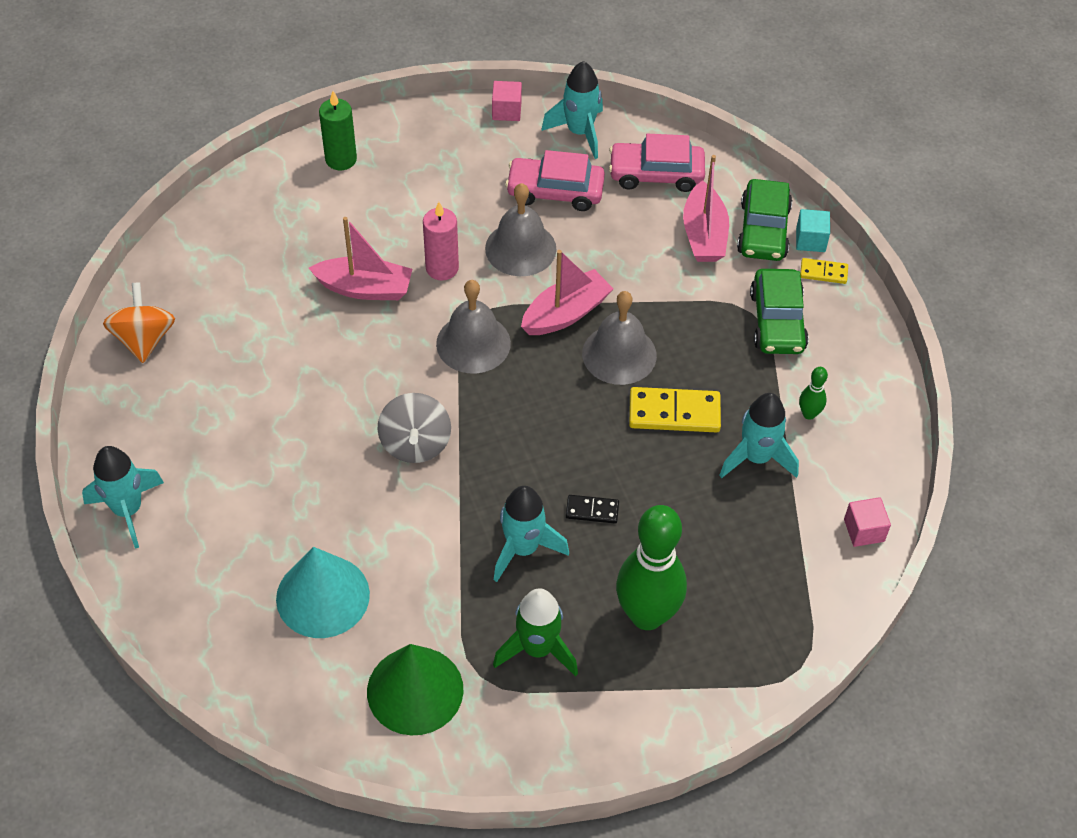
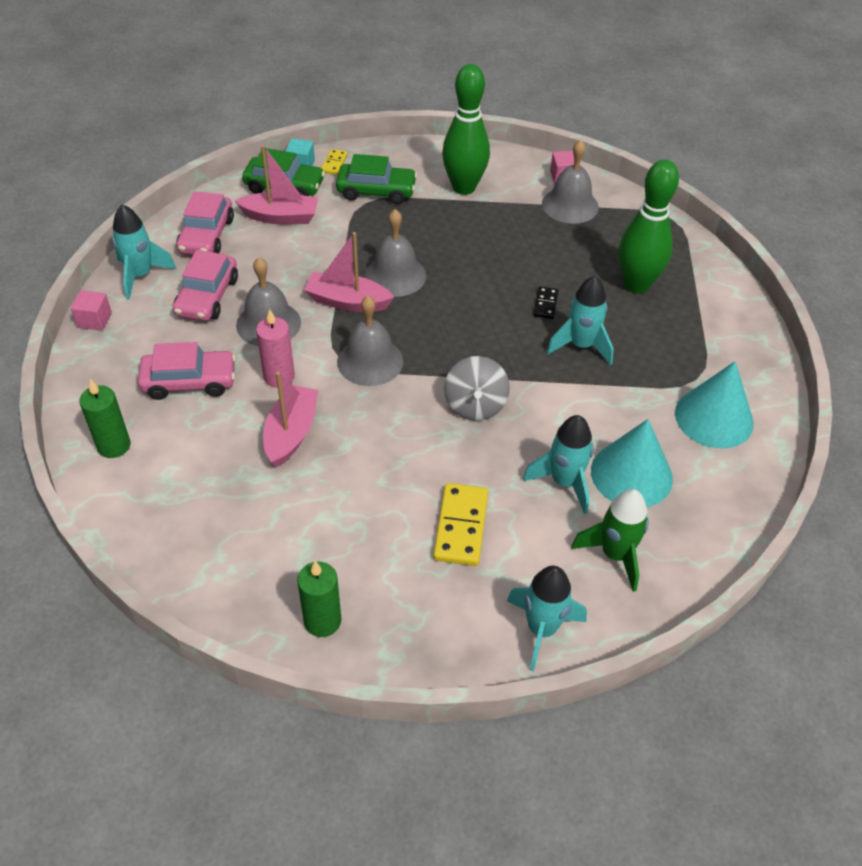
camera: 85 degrees left, 5 degrees down
orange spinning top [103,282,175,363] -> green candle [297,561,341,637]
green cone [367,644,463,735] -> turquoise cone [675,361,754,449]
grey spinning top [377,393,451,463] -> grey spinning top turned 90 degrees clockwise [444,356,510,421]
green rocket [493,588,578,677] -> green rocket moved to [571,489,649,592]
pink boat [521,250,614,335] -> pink boat turned 45 degrees counterclockwise [304,232,394,312]
yellow domino [629,387,721,433] -> yellow domino moved to [433,483,488,566]
turquoise rocket [719,393,799,478] -> turquoise rocket moved to [523,415,594,514]
green bowling pin [799,367,828,420] -> green bowling pin [442,64,490,195], size x2.37
none -> pink car [138,342,236,400]
none -> grey bell [542,140,599,224]

